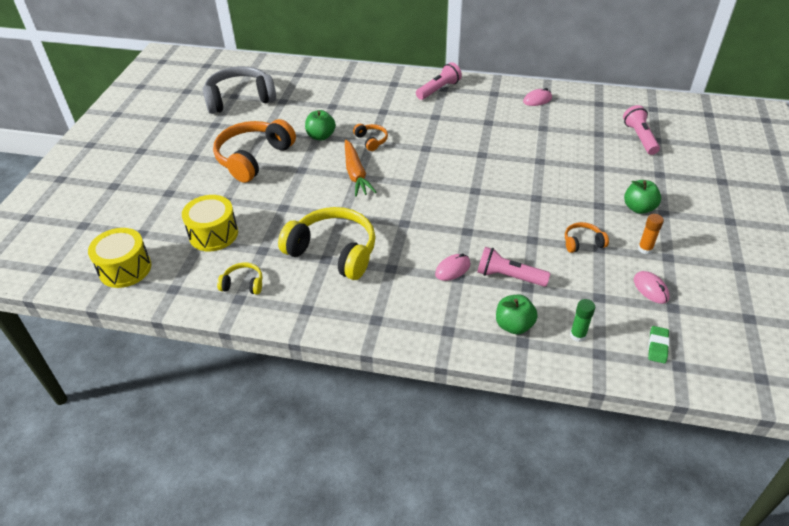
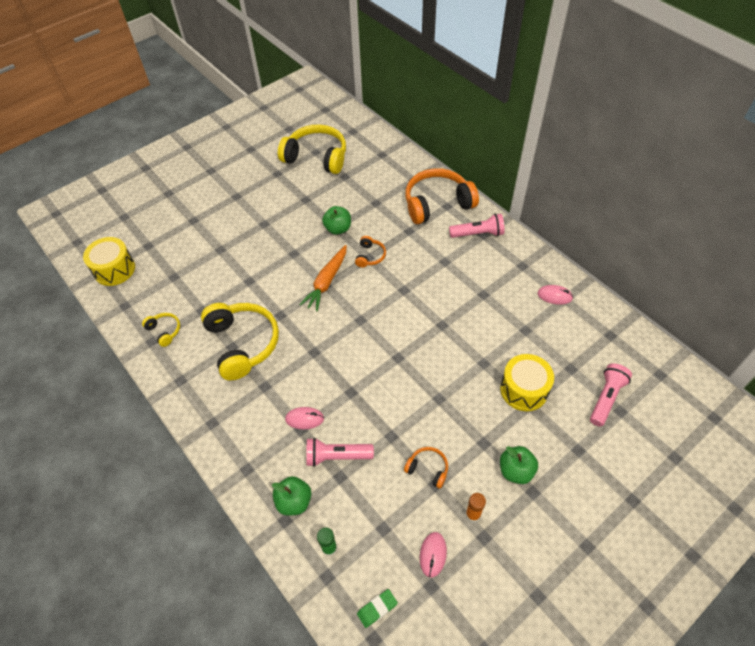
camera: 40 degrees right, 10 degrees up
yellow drum [182,195,238,251] -> yellow drum moved to [500,354,554,411]
grey headphones [202,66,276,114] -> yellow headphones [278,124,346,174]
orange headphones [213,119,296,183] -> orange headphones moved to [405,168,479,224]
pink flashlight [477,247,550,287] -> pink flashlight turned 60 degrees counterclockwise [306,438,374,467]

